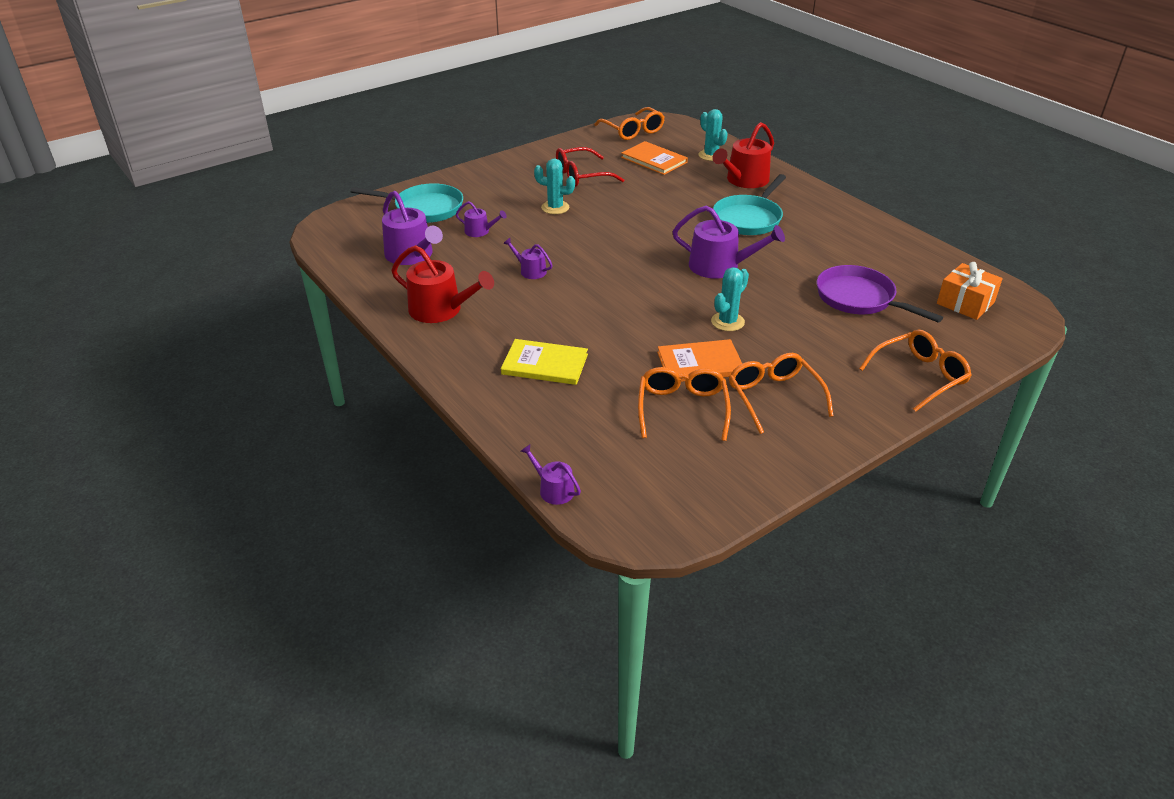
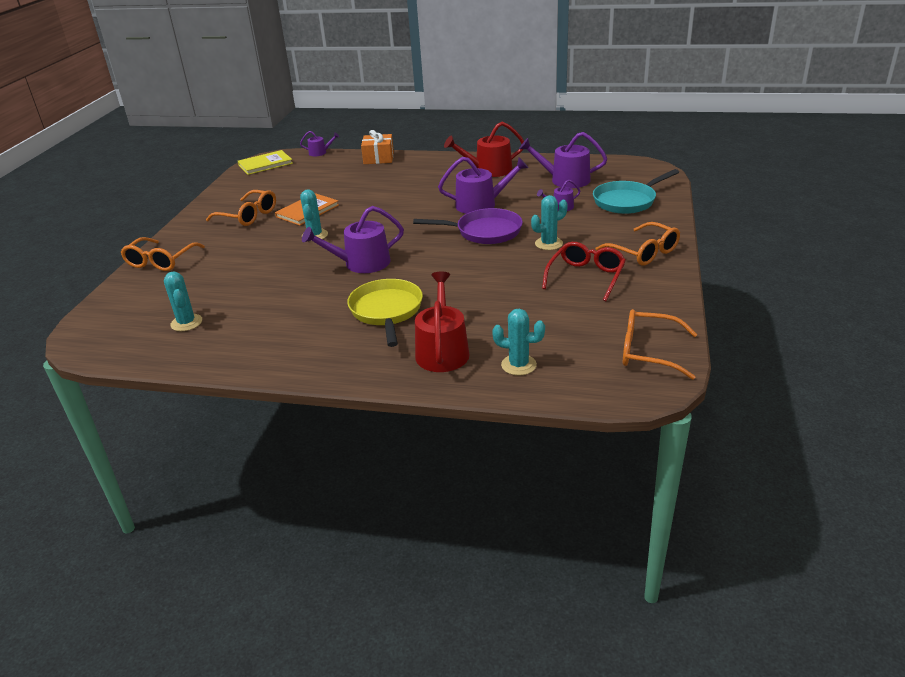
camera: 140 degrees right, 5 degrees down
yellow book [501,339,588,385] -> yellow book moved to [238,150,293,175]
purple watering can [503,238,553,279] -> purple watering can [438,157,528,214], size x1.91
orange book [621,141,688,175] -> none
orange glasses [638,367,731,441] -> orange glasses moved to [595,222,680,266]
turquoise pan [713,174,786,235] -> yellow pan [347,279,423,347]
purple pan [817,265,943,323] -> purple pan moved to [413,208,523,244]
orange gift [937,262,1003,320] -> orange gift moved to [361,130,394,164]
none -> turquoise cactus [164,272,202,331]

